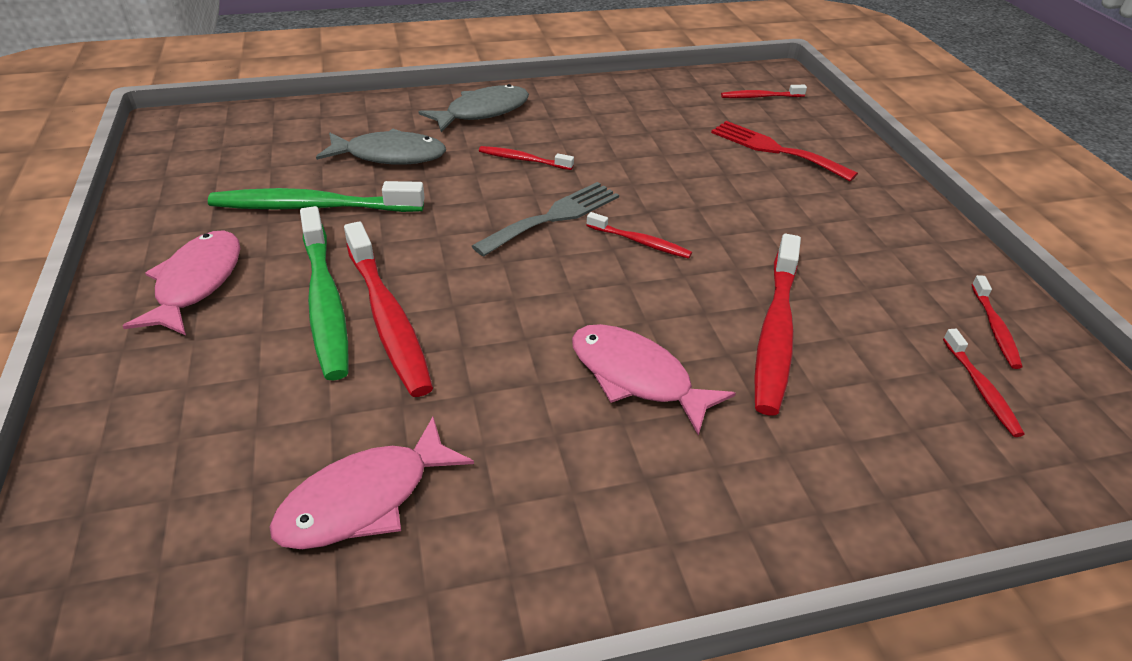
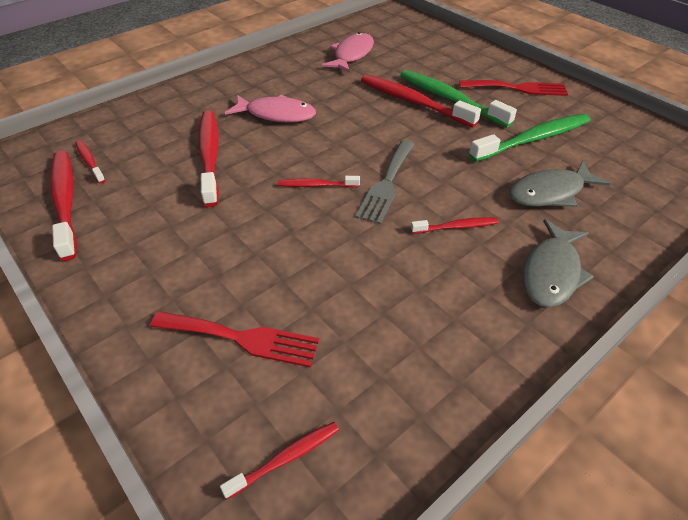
camera: 155 degrees right, 5 degrees up
pink fish [123,230,241,335] -> red fork [459,80,568,96]
red toothbrush [972,275,1023,369] -> red toothbrush [50,151,77,261], size x1.95

